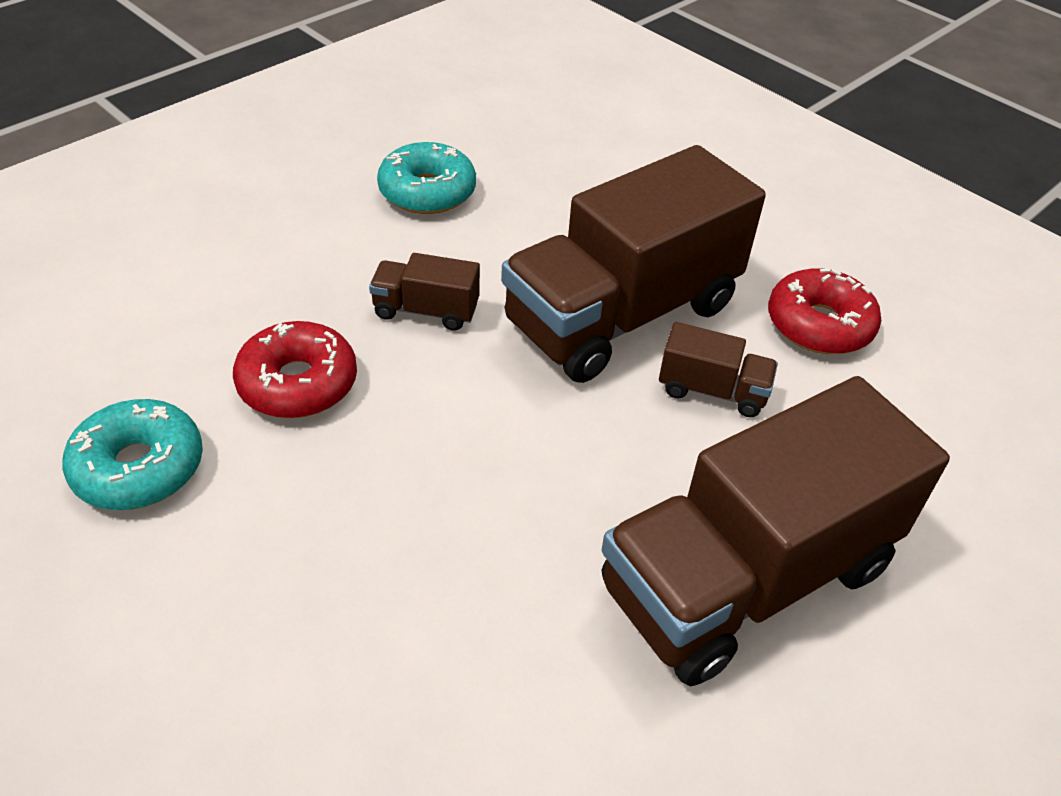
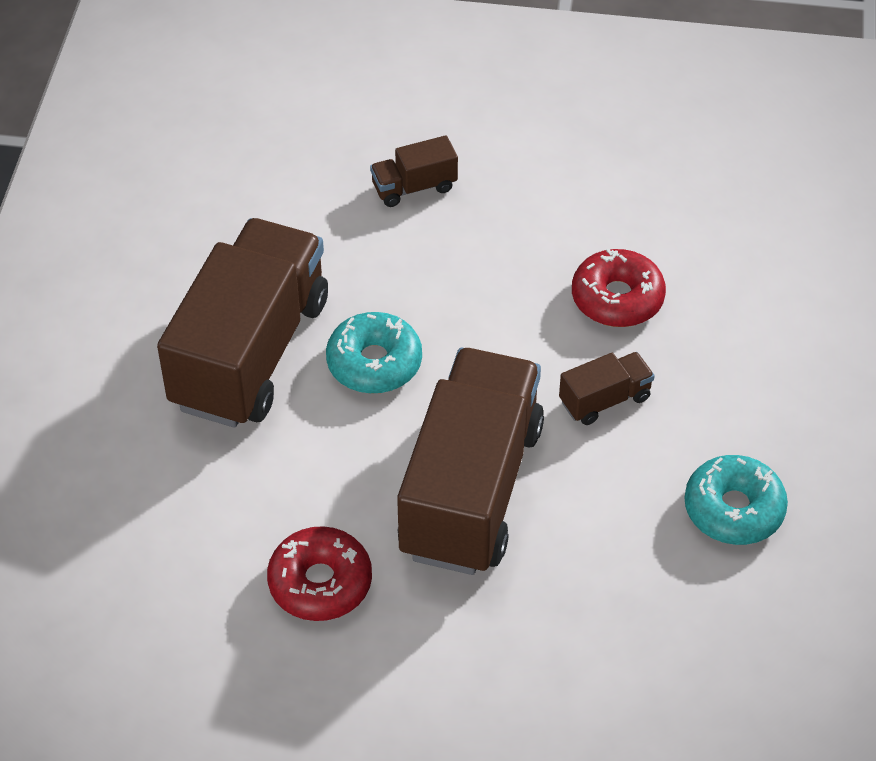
camera: 145 degrees right, 5 degrees up
turquoise donut [62,399,203,510] -> turquoise donut moved to [326,312,422,394]
brown truck [659,322,778,417] -> brown truck moved to [370,135,458,207]

